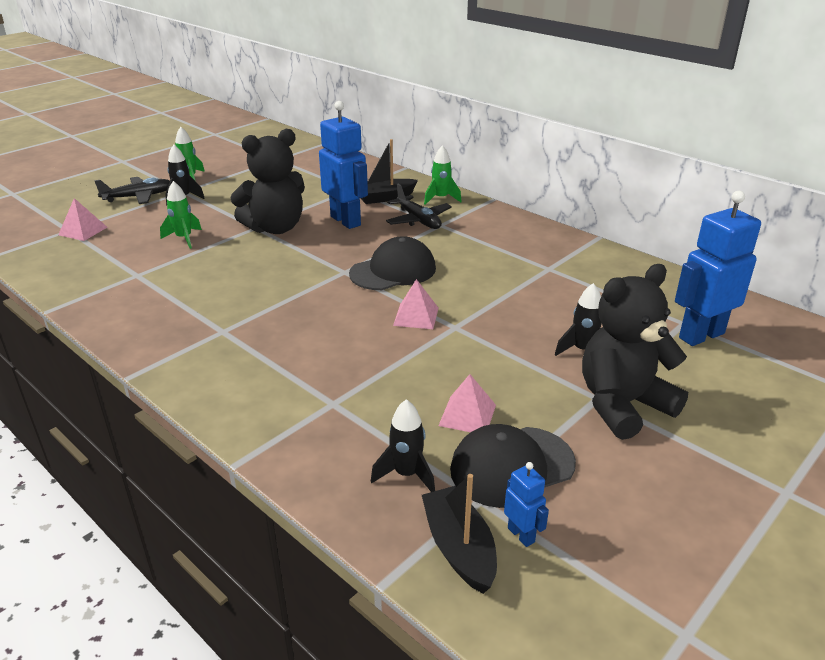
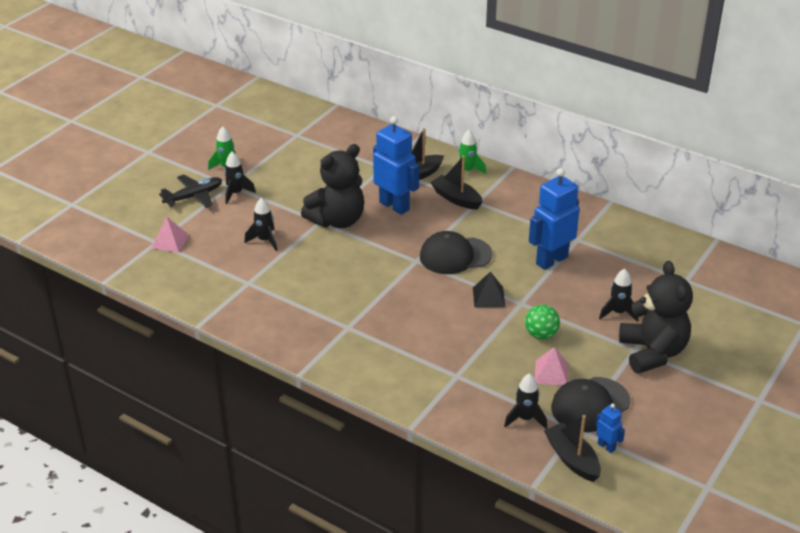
camera: 10 degrees left, 5 degrees up
green rocket [160,181,202,249] -> black rocket [245,198,277,251]
black cap [349,236,436,290] -> black cap turned 150 degrees counterclockwise [420,231,493,274]
black plane [386,184,452,229] -> black boat [430,156,483,210]
pink pyramid [393,279,439,329] -> black pyramid [473,271,505,308]
black teddy bear [582,264,688,440] -> black teddy bear turned 120 degrees clockwise [619,261,693,374]
blue robot [675,191,761,346] -> blue robot moved to [529,168,580,270]
none -> green ball [525,305,560,339]

